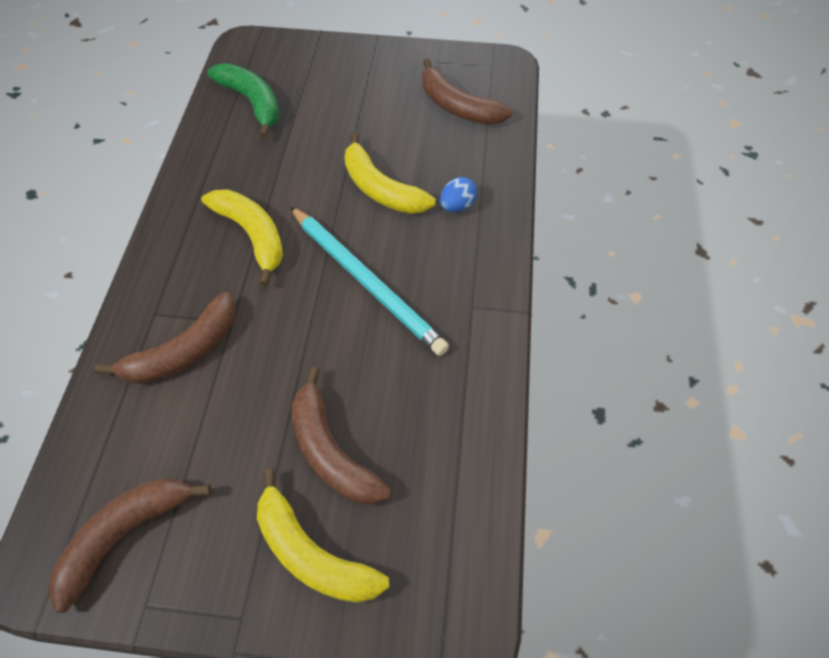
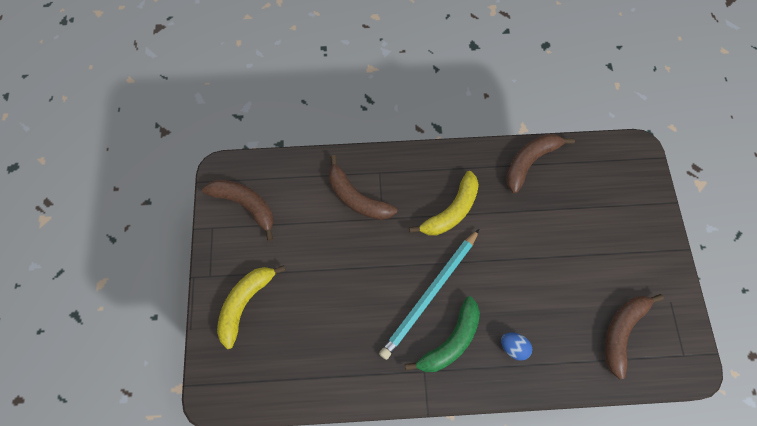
camera: 80 degrees right, 10 degrees up
green banana [207,63,279,138] -> green banana moved to [405,296,480,372]
brown banana [292,367,391,505] -> brown banana moved to [506,134,575,193]
yellow banana [344,133,435,214] -> none

